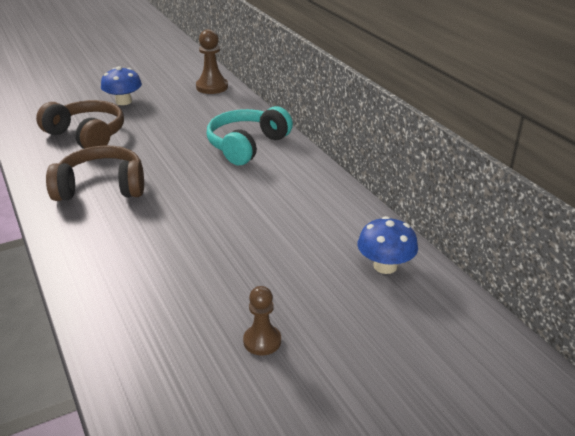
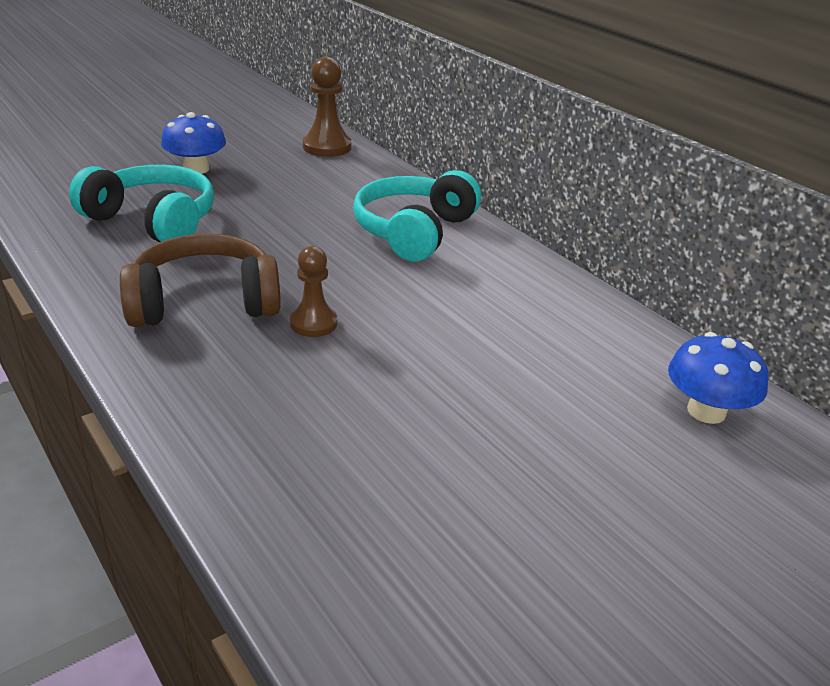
camera: 10 degrees left, 0 degrees up
brown headphones [36,100,124,149] -> turquoise headphones [69,165,214,242]
brown pawn [243,286,281,355] -> brown pawn moved to [290,246,337,337]

